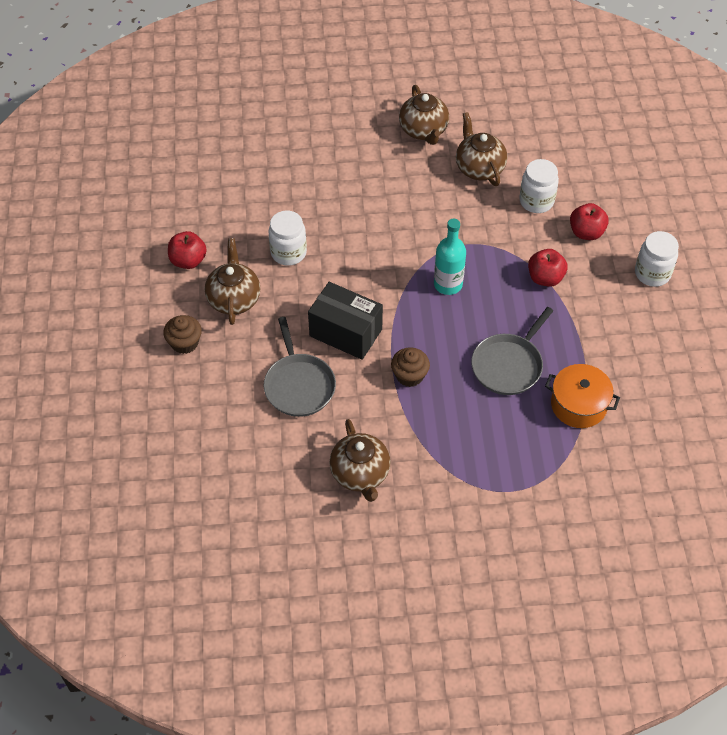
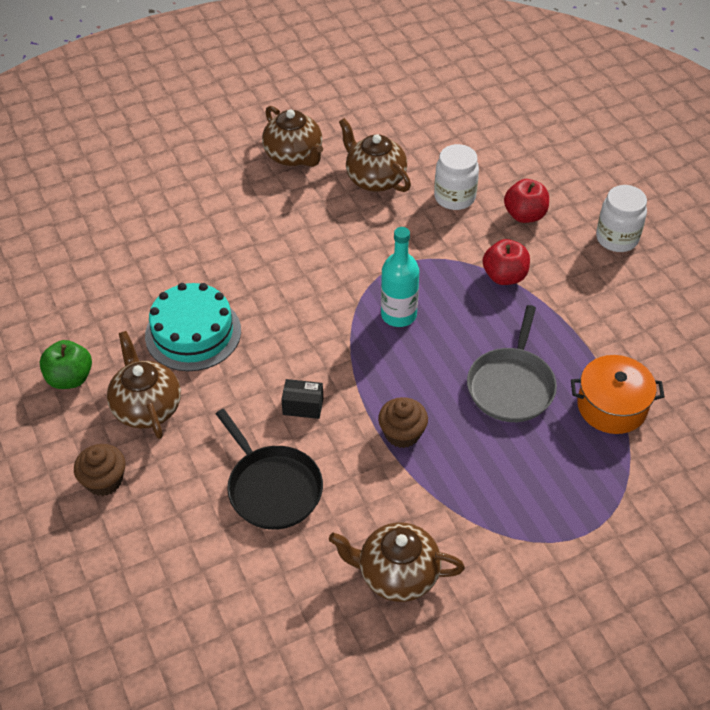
camera: 20 degrees left, 5 degrees down
red apple [168,231,207,269] -> green apple [40,340,92,389]
grey pan [264,317,336,417] -> black pan [216,409,323,530]
white jar [268,211,307,266] -> turquoise cake [145,283,241,371]
black box [308,282,383,360] -> black box [281,379,323,419], size x0.48
brown teapot [329,419,390,502] -> brown teapot turned 135 degrees clockwise [329,522,465,602]

